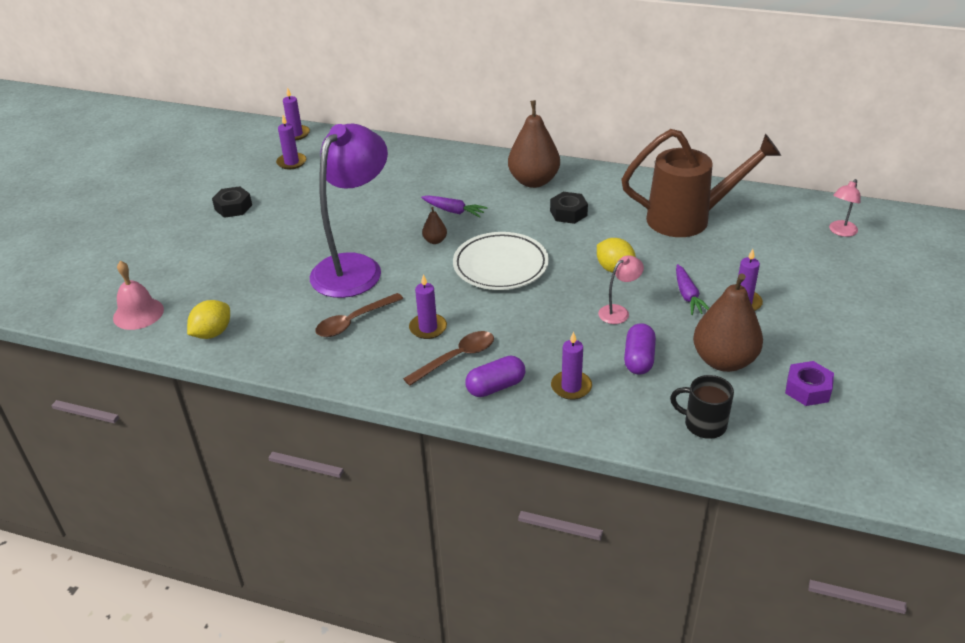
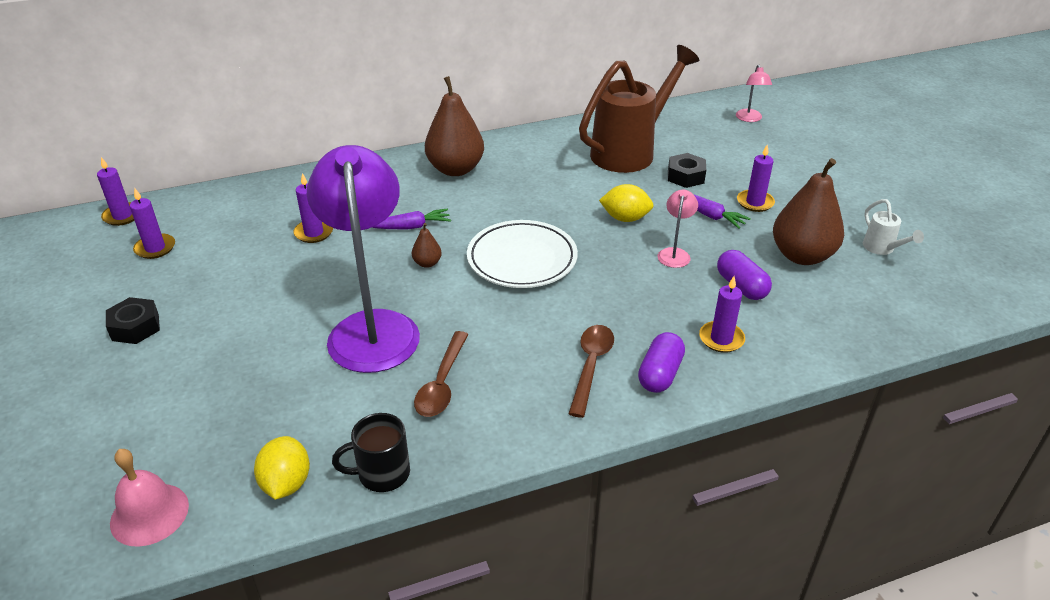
camera: 40 degrees left, 0 degrees up
purple candle [409,274,447,339] -> purple candle moved to [293,173,333,243]
black nut [550,192,588,224] -> black nut moved to [668,153,706,188]
black mug [670,375,734,439] -> black mug moved to [332,413,410,492]
purple nut [785,361,834,406] -> white watering can [863,199,924,255]

